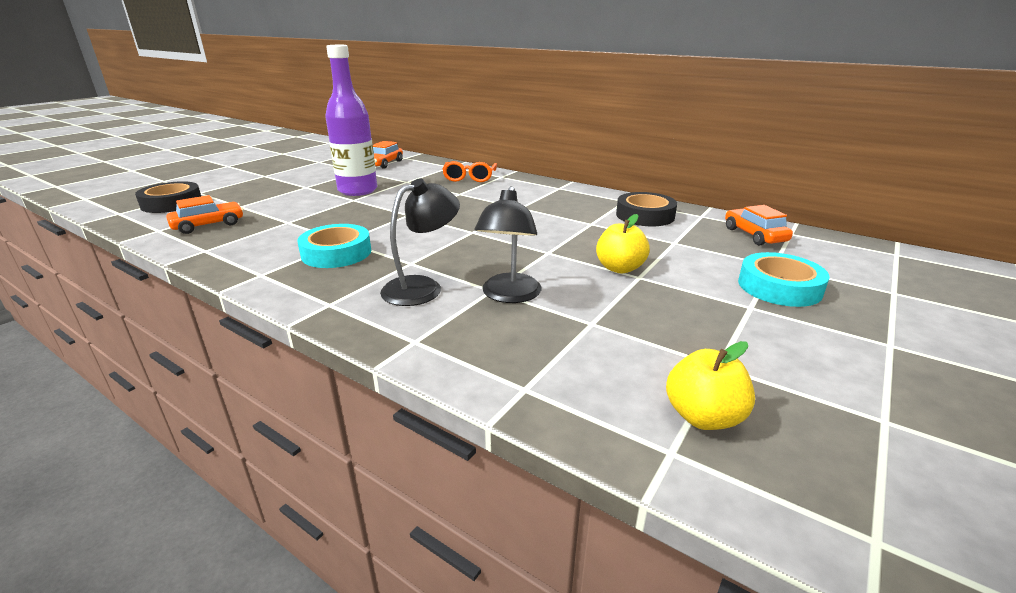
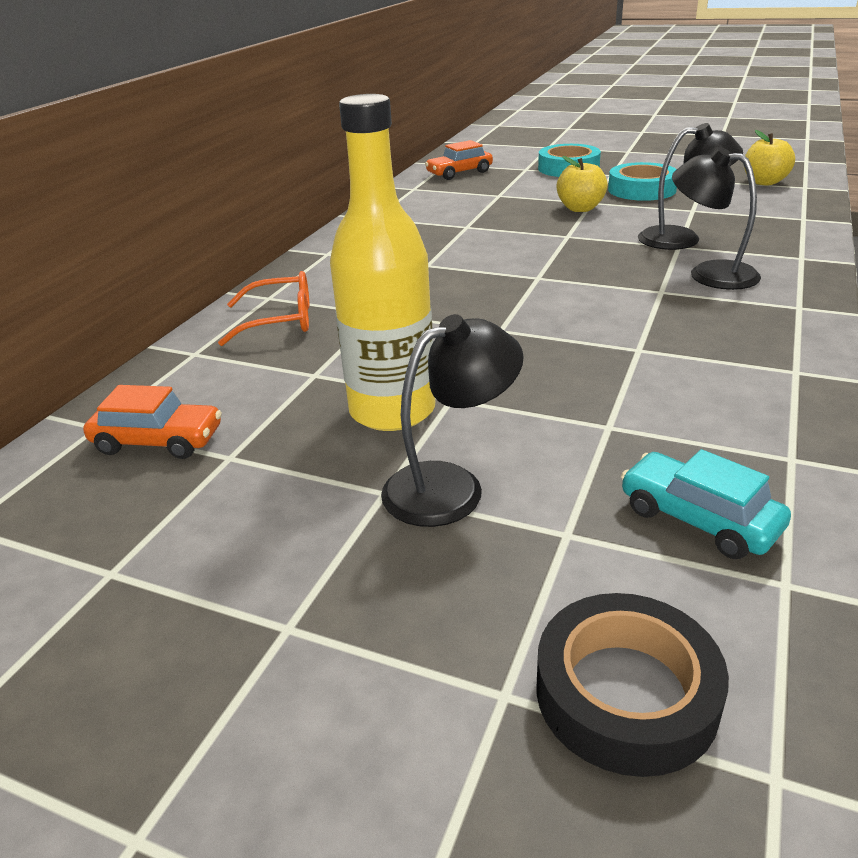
camera: 100 degrees left, 5 degrees up
orange car [167,195,243,234] -> turquoise car [621,449,791,559]
turquoise tape [297,224,371,268] -> turquoise tape moved to [608,162,677,201]
purple bottle [325,45,377,196] -> yellow bottle [330,94,435,431]
black tape [616,192,677,226] -> none
none -> black lamp [381,314,524,527]

